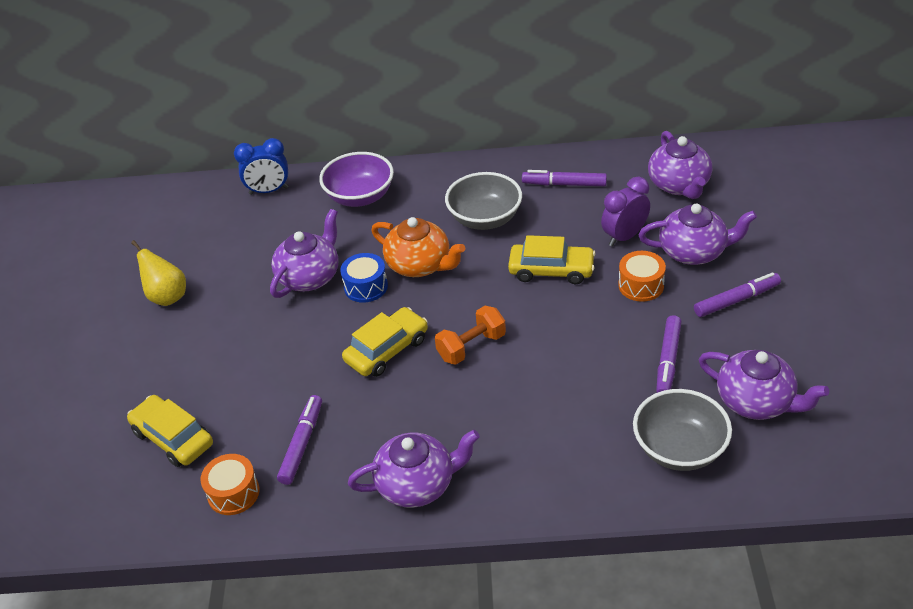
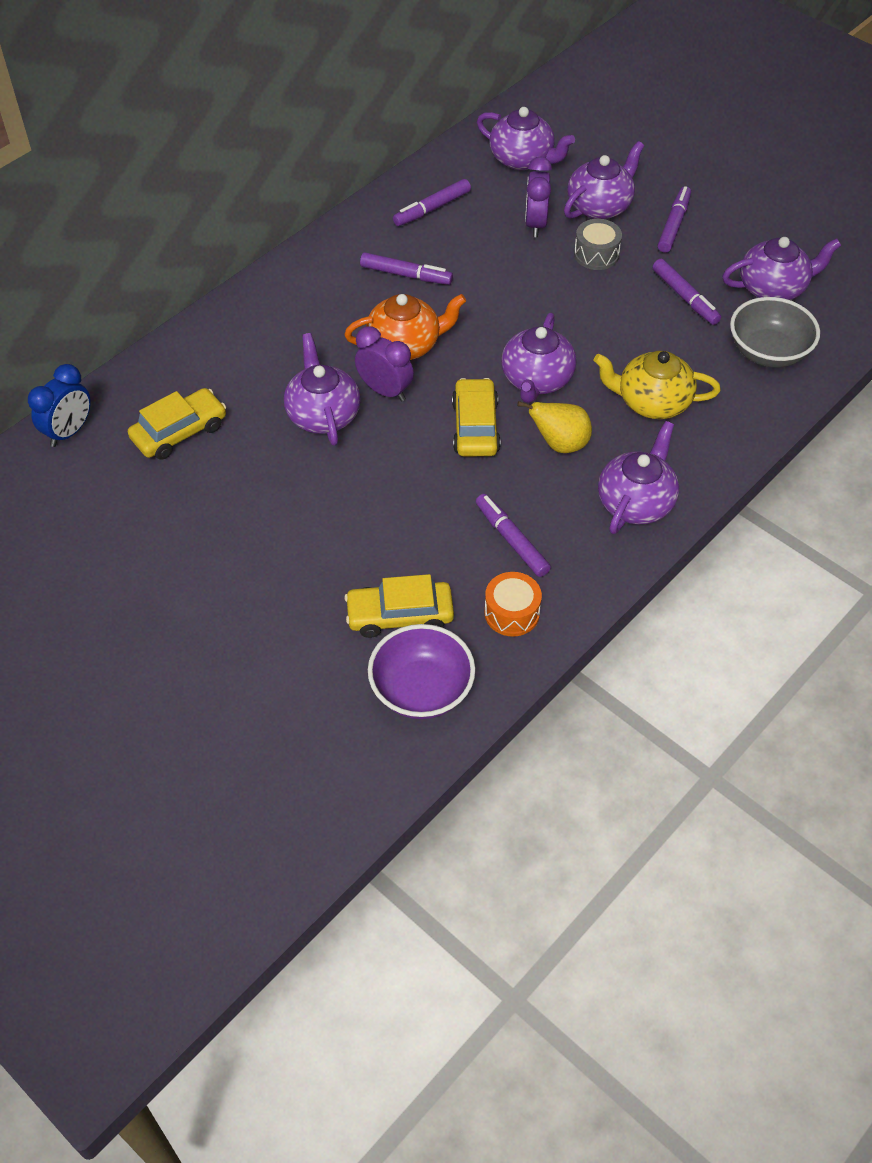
camera: 50 degrees left, 10 degrees up
yellow pear [131,240,186,306] -> yellow pear moved to [517,401,592,453]
blue clock [234,138,288,195] -> blue clock moved to [28,364,91,447]
purple bowl [319,152,394,207] -> purple bowl moved to [368,624,475,719]
blue drum [340,253,388,303] -> purple clock [355,326,414,401]
orange dumbbell [435,306,506,365] -> purple teapot [501,313,576,403]
grey bowl [445,172,522,230] -> purple marker [360,252,453,285]
yellow car [508,235,596,284] -> yellow car moved to [128,388,226,460]
orange drum [618,251,666,302] -> grey drum [574,219,622,270]
none -> yellow teapot [594,351,721,419]

